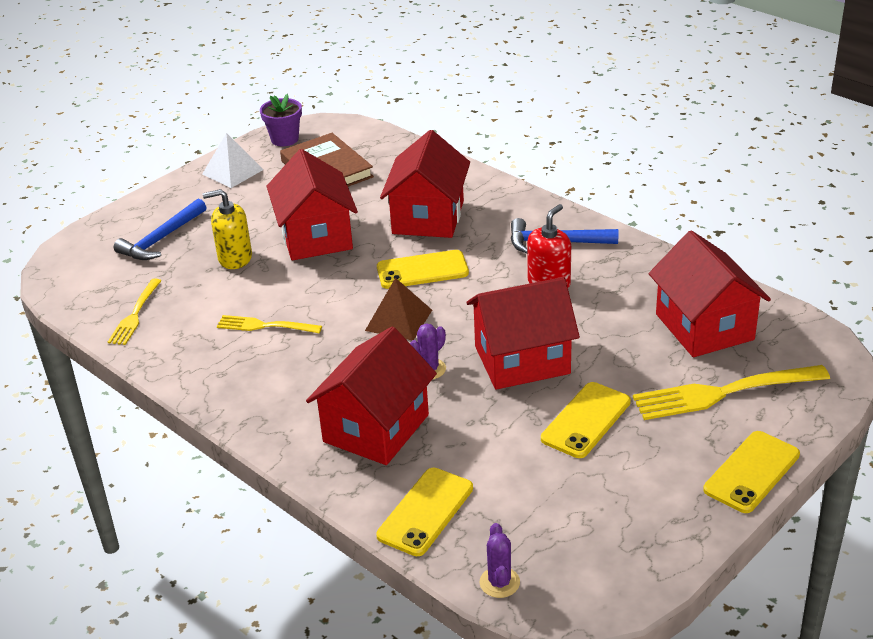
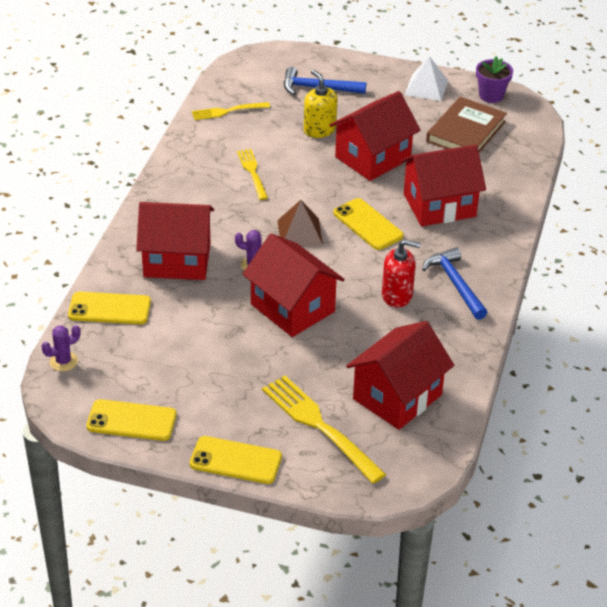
camera: 60 degrees right, 5 degrees up
yellow phone [541,382,631,458] -> yellow phone moved to [86,399,177,441]

